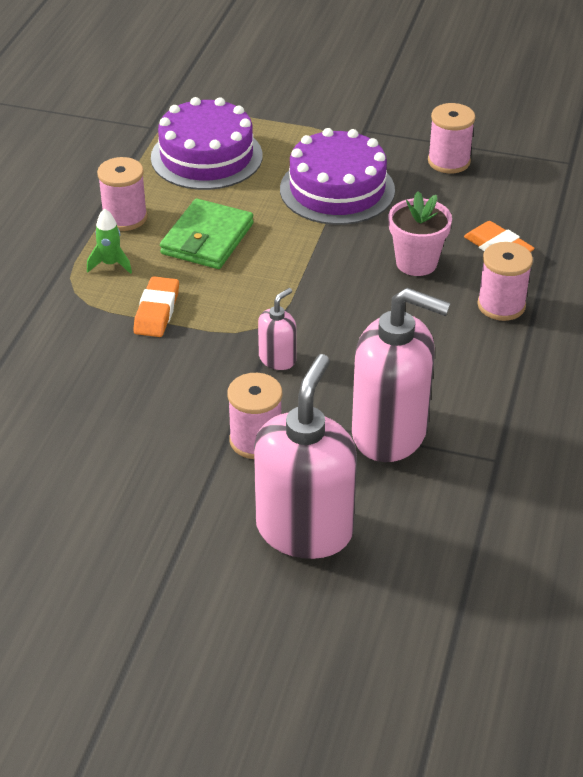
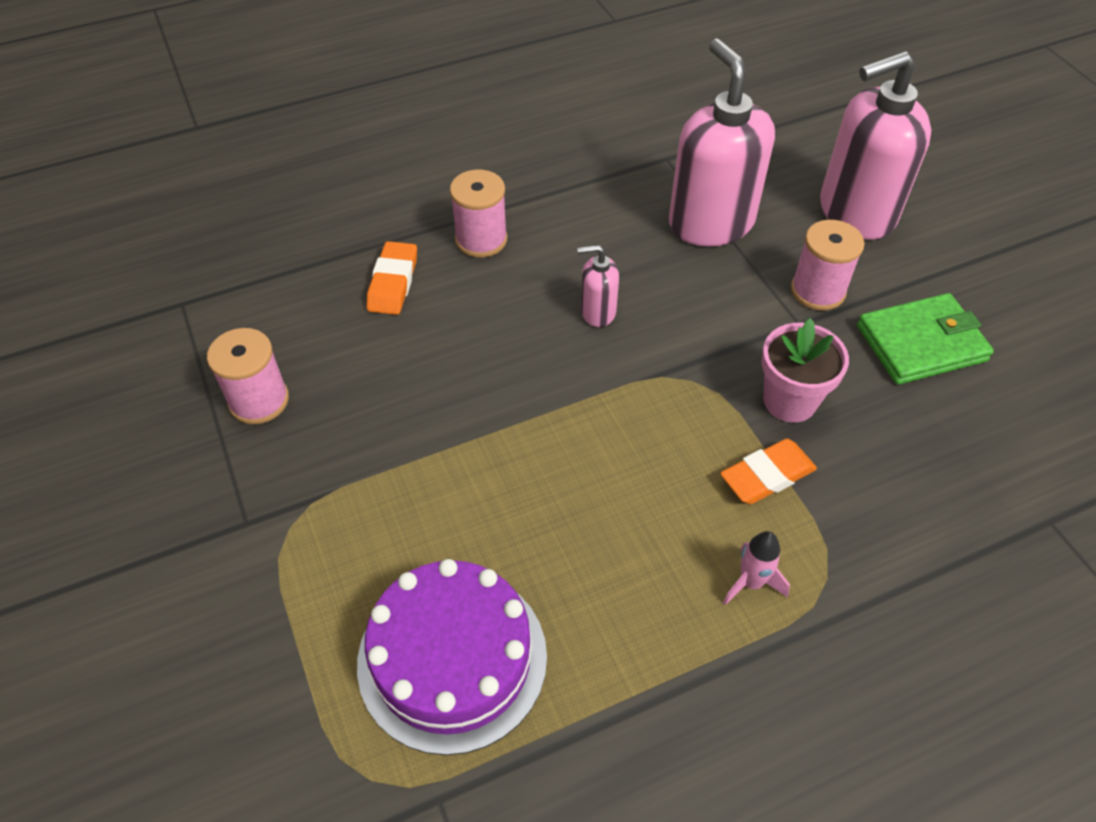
camera: 130 degrees left, 10 degrees up
green rocket [87,208,132,274] -> pink rocket [723,531,790,605]
pink spool [97,157,148,231] -> none
green wallet [160,199,254,269] -> green wallet moved to [857,293,994,385]
pink soap dispenser [258,288,296,370] -> pink soap dispenser moved to [577,245,619,327]
purple cake [280,128,395,225] -> none
pink flower pot [388,191,452,276] -> pink flower pot moved to [761,318,849,423]

